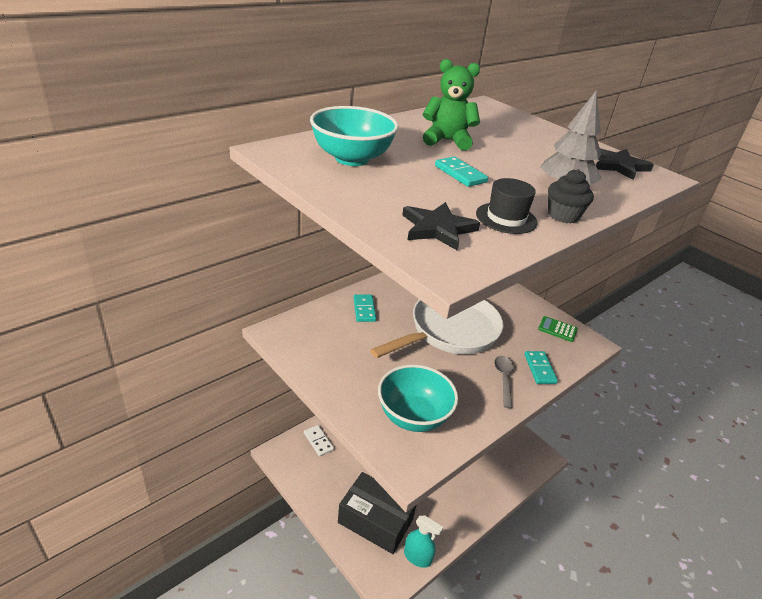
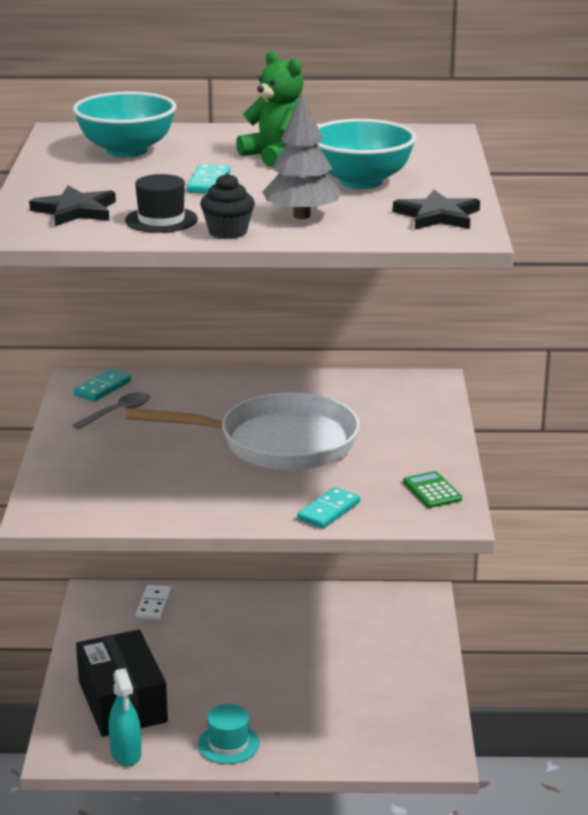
camera: 45 degrees right, 10 degrees down
turquoise domino [353,294,376,322] -> turquoise domino moved to [74,369,131,402]
turquoise bowl [378,365,458,432] -> turquoise bowl moved to [317,119,416,189]
grey spoon [494,356,513,408] -> grey spoon moved to [72,392,150,430]
none -> turquoise hat [198,704,260,764]

